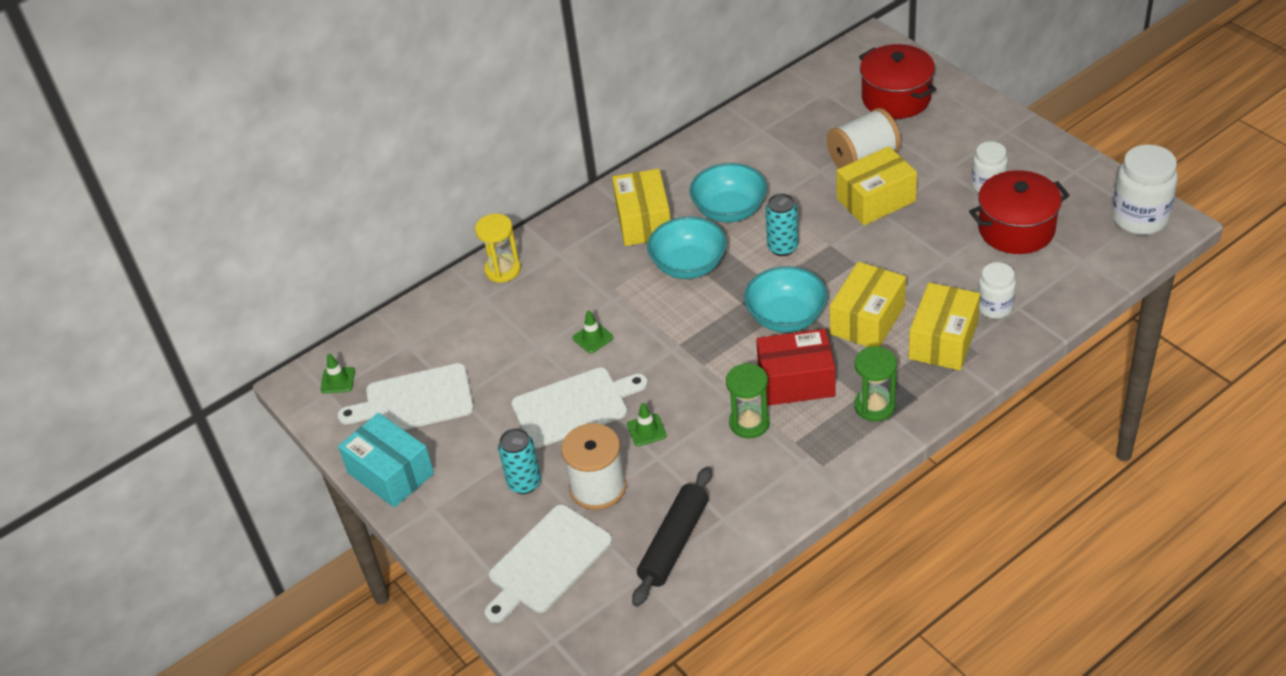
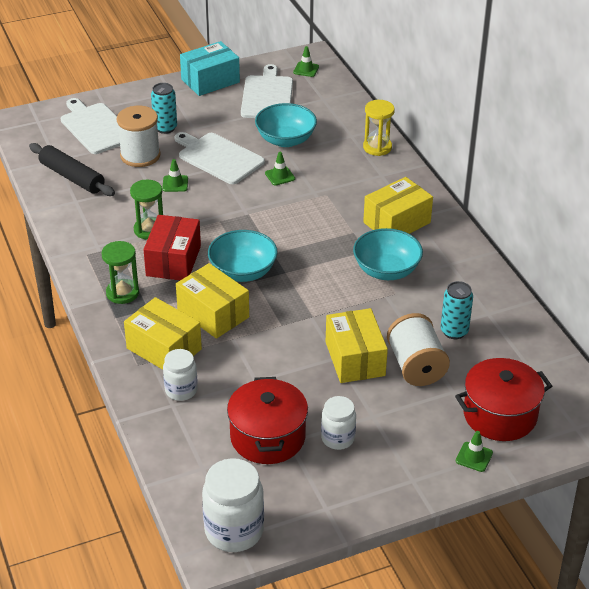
camera: 100 degrees right, 5 degrees down
white cutting board [511,367,648,448] -> white cutting board turned 135 degrees clockwise [175,132,265,184]
yellow box [612,169,671,246] -> yellow box turned 45 degrees counterclockwise [363,177,433,234]
turquoise bowl [647,216,727,279] -> turquoise bowl moved to [255,103,317,147]
turquoise can [765,193,798,256] -> turquoise can moved to [441,281,473,339]
none -> green traffic cone [456,431,493,472]

